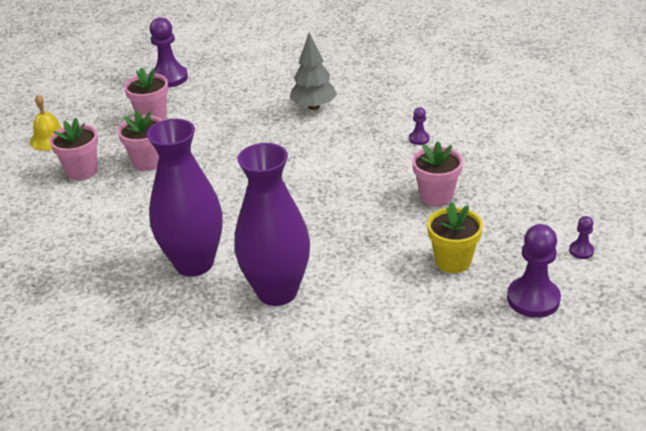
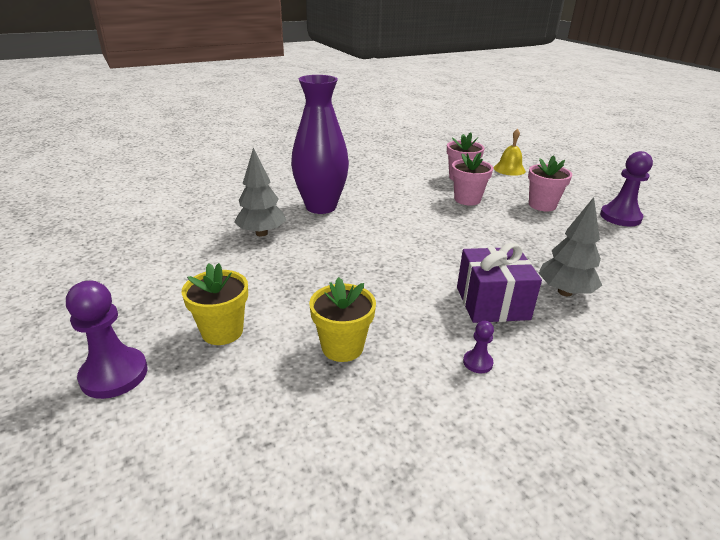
camera: 100 degrees right, 5 degrees down
purple vase [234,143,310,306] -> grey tree [234,148,286,236]
pink flower pot [412,141,463,207] -> yellow flower pot [309,277,376,362]
purple pawn [569,216,594,259] -> none
none -> purple gift [457,243,542,323]

